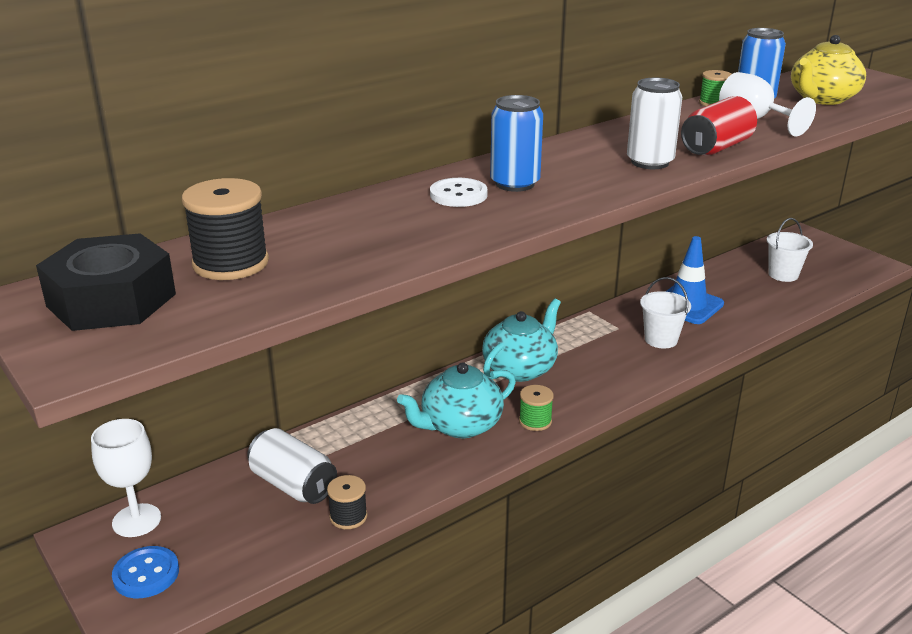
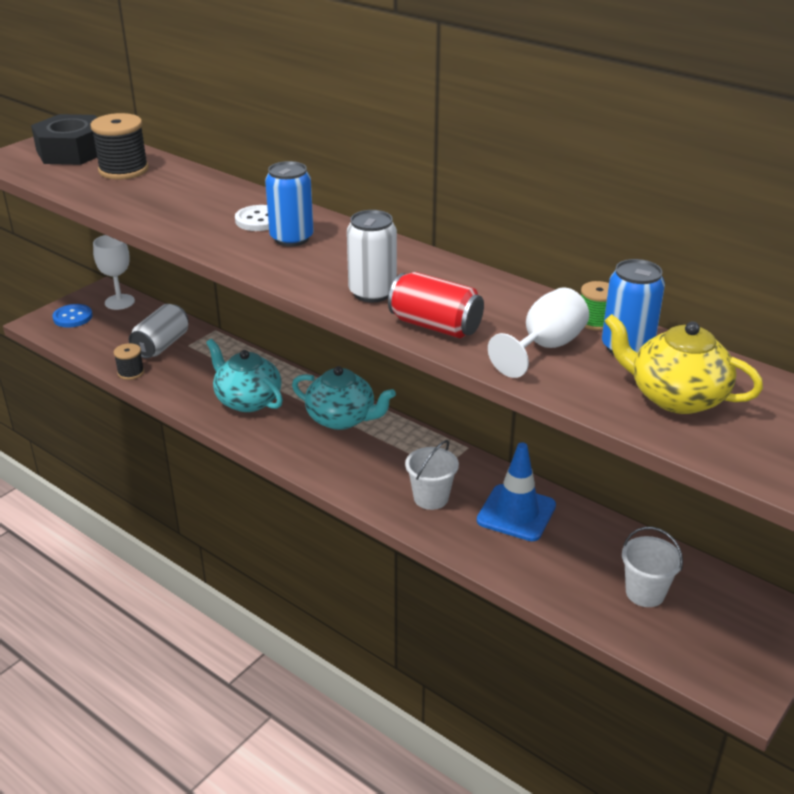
camera: 75 degrees right, 5 degrees up
green spool [519,385,554,431] -> none

